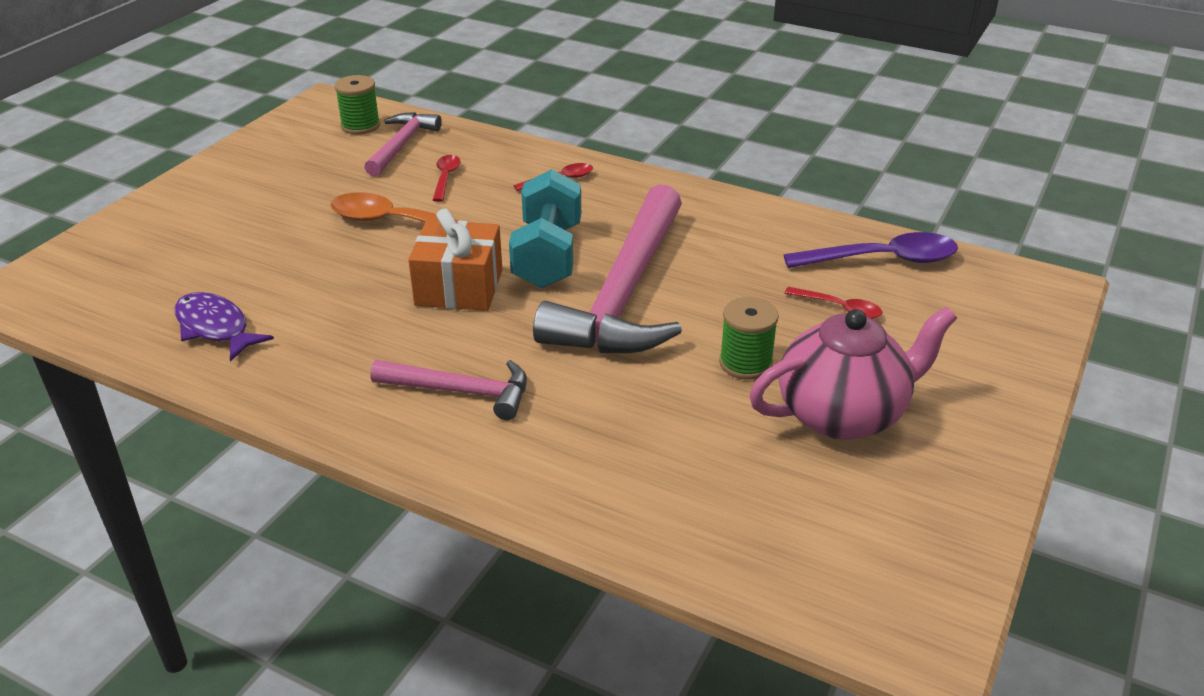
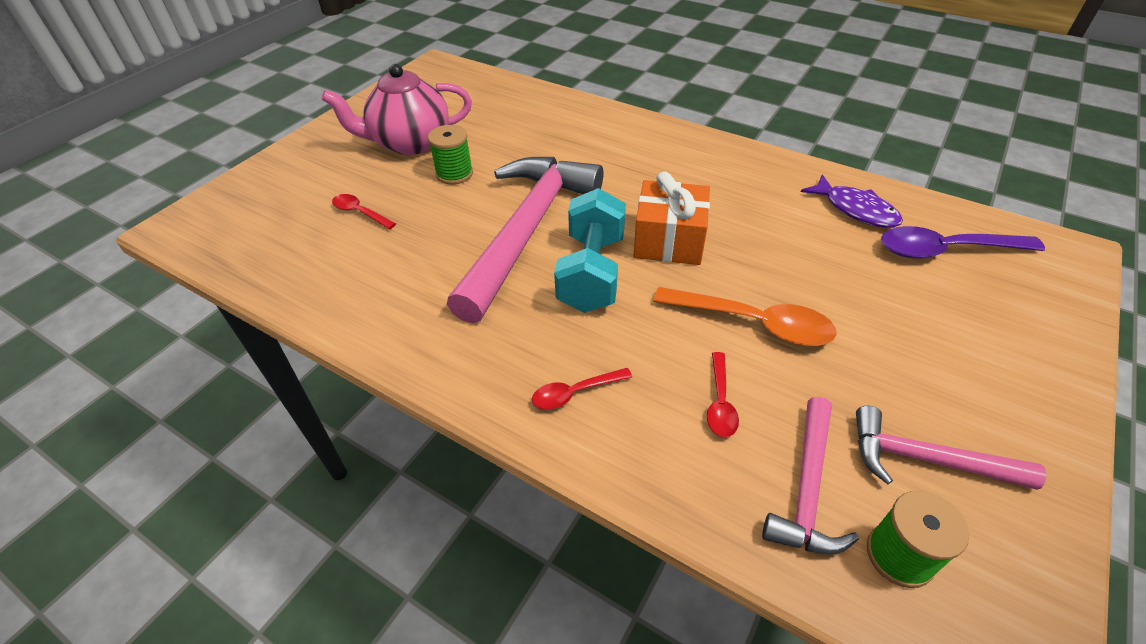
camera: 175 degrees left, 10 degrees up
pink hammer [370,360,527,420] -> pink hammer moved to [856,406,1047,490]
purple spoon [784,232,958,268] -> purple spoon moved to [881,226,1045,259]

